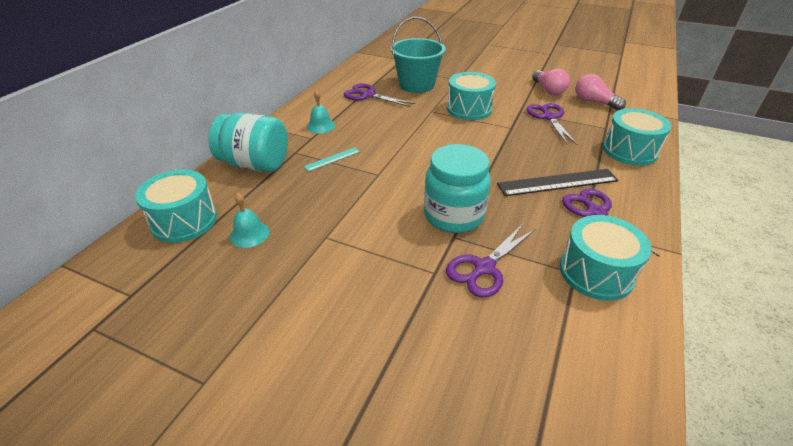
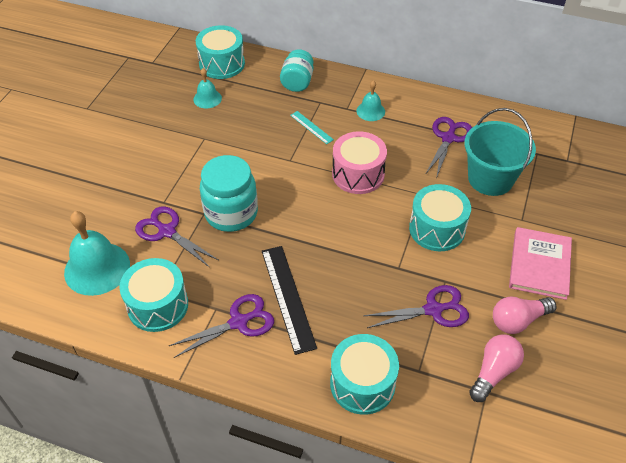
camera: 85 degrees right, 10 degrees up
turquoise jar [208,112,288,172] -> turquoise jar [280,49,313,92], size x0.66
none -> turquoise bell [64,211,130,296]
none -> pink drum [332,131,387,194]
none -> pink book [509,227,572,300]

